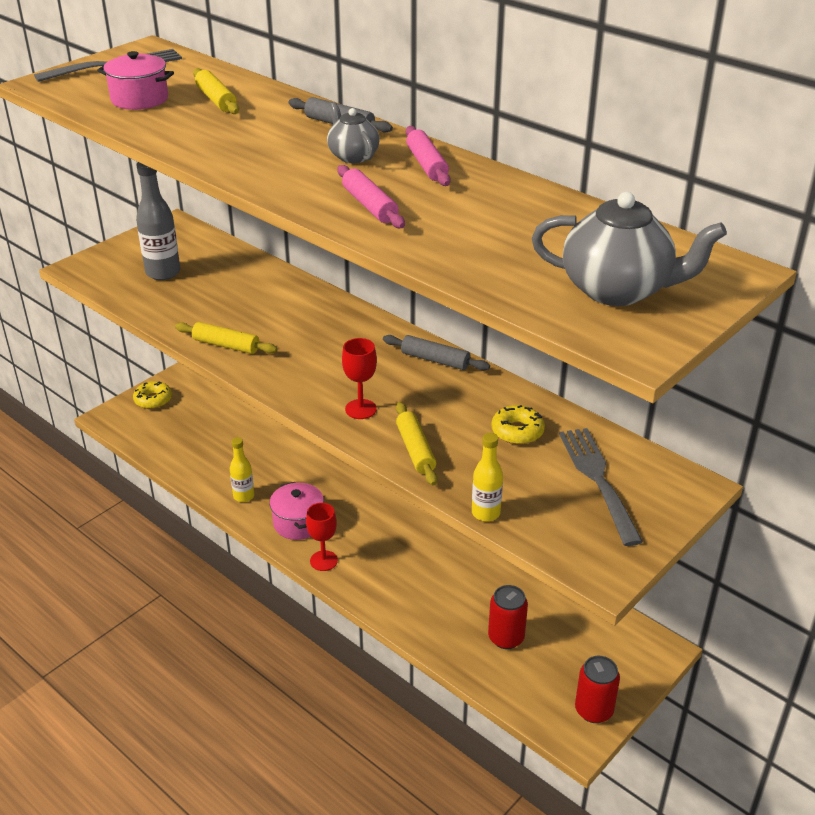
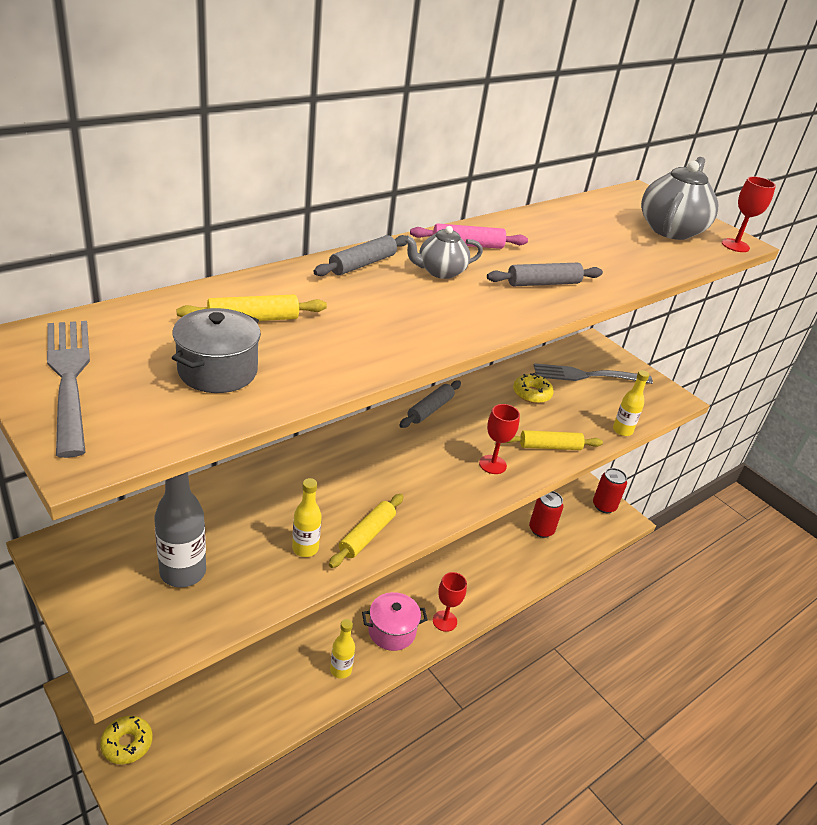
camera: 85 degrees left, 0 degrees up
pink pot [97,51,174,110] -> grey pot [172,308,261,393]
pink rolling pin [337,165,405,228] -> grey rolling pin [487,263,603,286]
none -> yellow bottle [292,478,322,557]
none -> red goblet [722,176,776,252]

